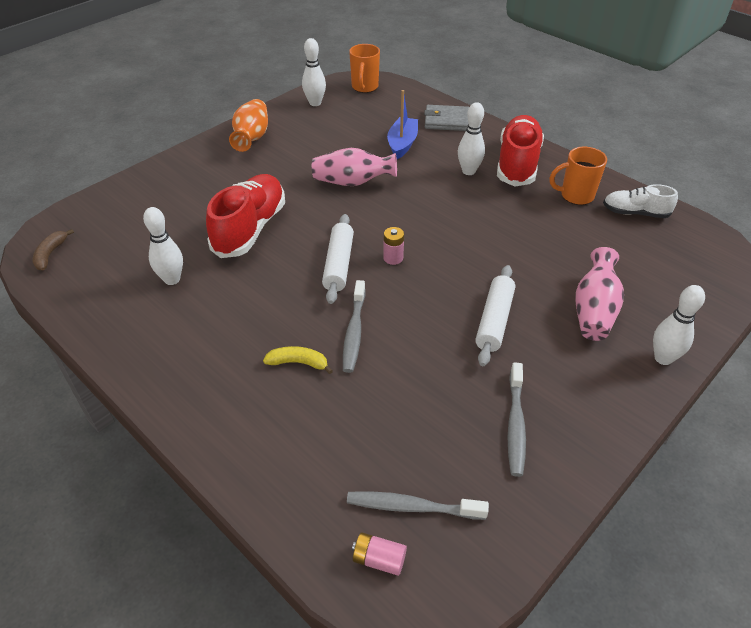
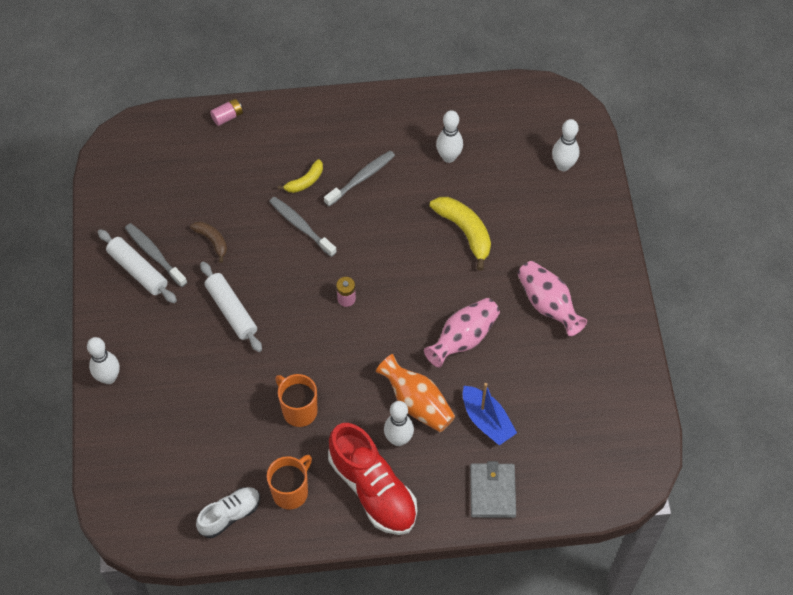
camera: 130 degrees right, 15 degrees up
brown banana [33,229,74,270] -> brown banana moved to [190,221,227,263]
red shoe [206,174,285,258] -> yellow banana [430,197,491,270]
orange vase [229,99,268,152] -> orange vase moved to [376,354,455,432]
white bowling pin [302,38,326,106] -> white bowling pin moved to [552,119,579,171]
white rolling pin [322,214,354,304] -> white rolling pin moved to [98,229,177,303]
grey toothbrush [347,491,489,520] -> grey toothbrush moved to [324,151,395,207]
orange mug [349,44,380,93] -> orange mug moved to [275,374,317,427]
pink battery [352,532,407,576] -> pink battery moved to [210,99,243,126]
grey wallet [424,105,469,131] -> grey wallet turned 45 degrees counterclockwise [470,461,516,518]
pink vase [576,247,624,341] -> pink vase moved to [518,261,587,336]

